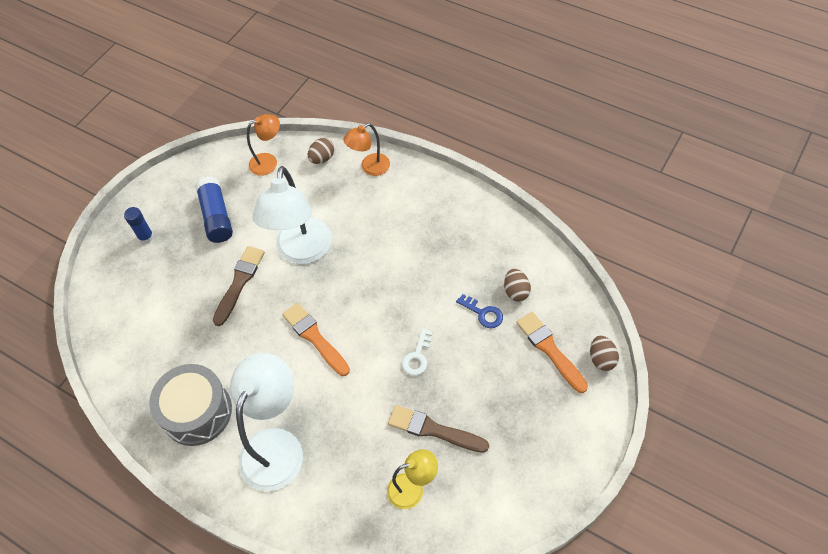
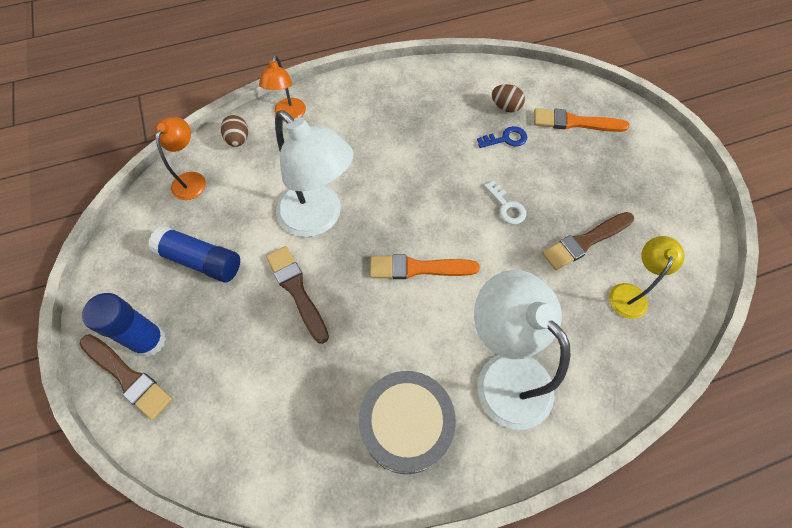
camera: 55 degrees left, 5 degrees up
blue glue stick [124,207,154,244] -> blue glue stick [82,293,166,357], size x1.59
brown egg [590,335,619,371] -> none
none -> brown brush [79,334,172,420]

